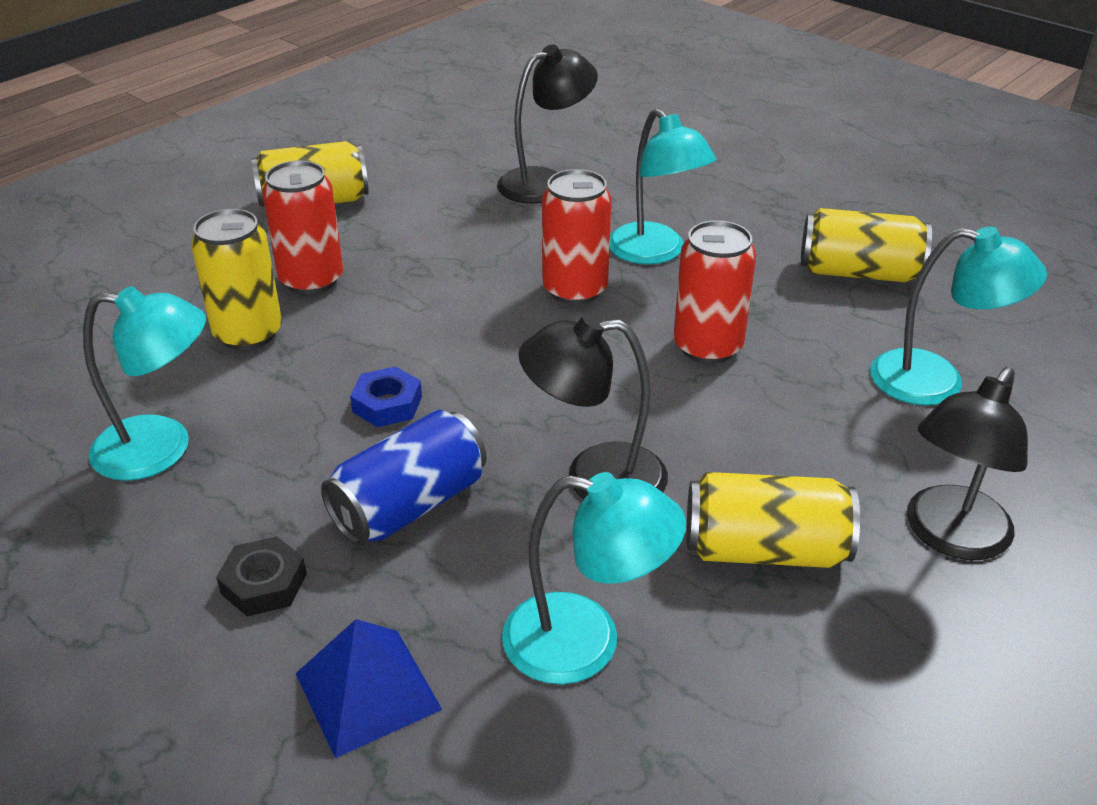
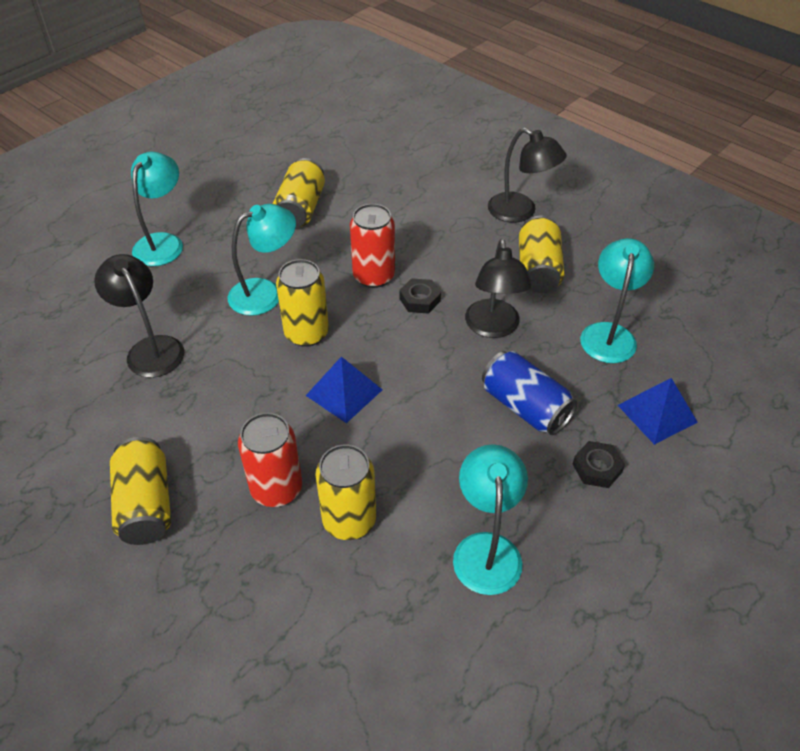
camera: 90 degrees left, 10 degrees up
blue nut [350,366,422,427] -> none
red can [542,169,612,304] -> yellow can [276,259,329,347]
turquoise lamp [870,227,1047,405] -> turquoise lamp moved to [131,152,183,266]
none -> blue pyramid [306,357,383,423]
none -> black nut [399,278,441,313]

